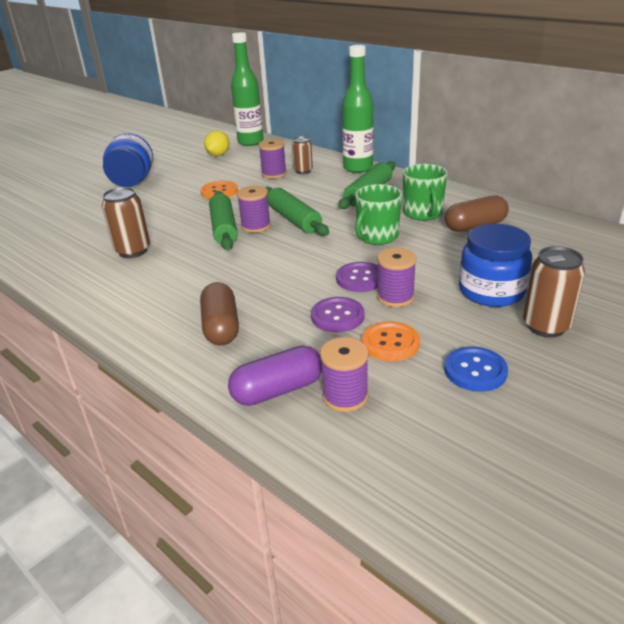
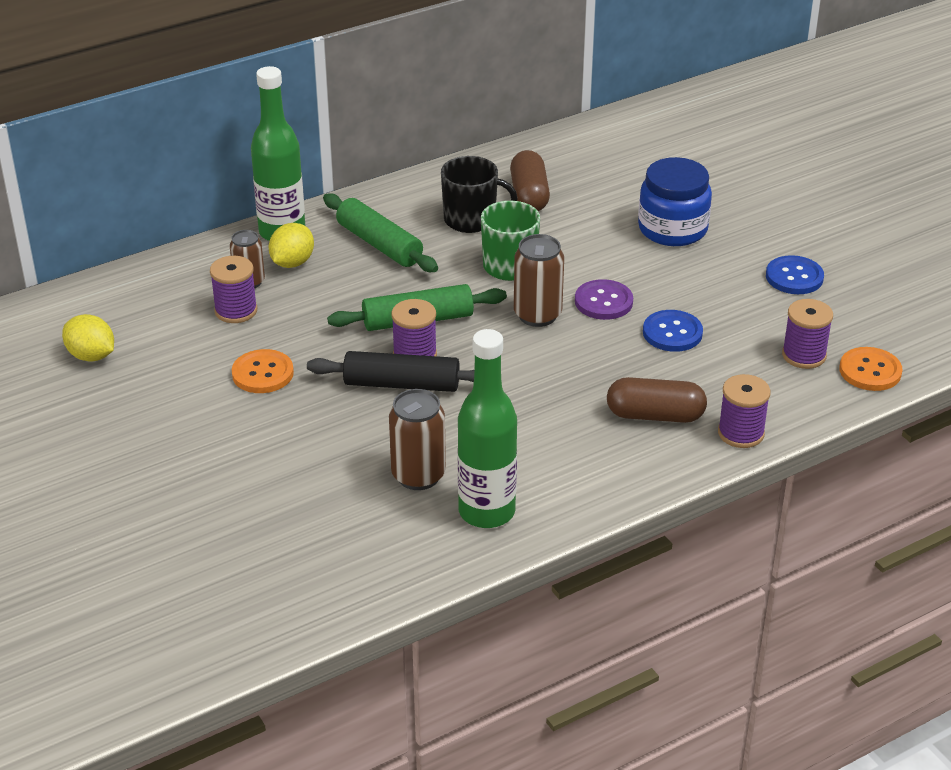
camera: 75 degrees left, 5 degrees up
blue jar [103,133,153,187] -> none
green rolling pin [209,191,238,250] -> black rolling pin [307,351,474,392]
purple capsule [228,346,322,406] -> none
green bottle [231,32,264,146] -> green bottle moved to [457,329,517,528]
purple button [311,297,365,332] -> blue button [643,310,703,352]
orange button [362,322,420,362] -> orange button moved to [839,347,902,391]
purple spool [377,248,417,307] -> purple spool moved to [718,374,770,448]
green mug [403,164,447,221] -> black mug [441,156,518,233]
brown can [523,246,585,338] -> brown can moved to [514,234,564,327]
none -> yellow lemon [268,223,314,268]

